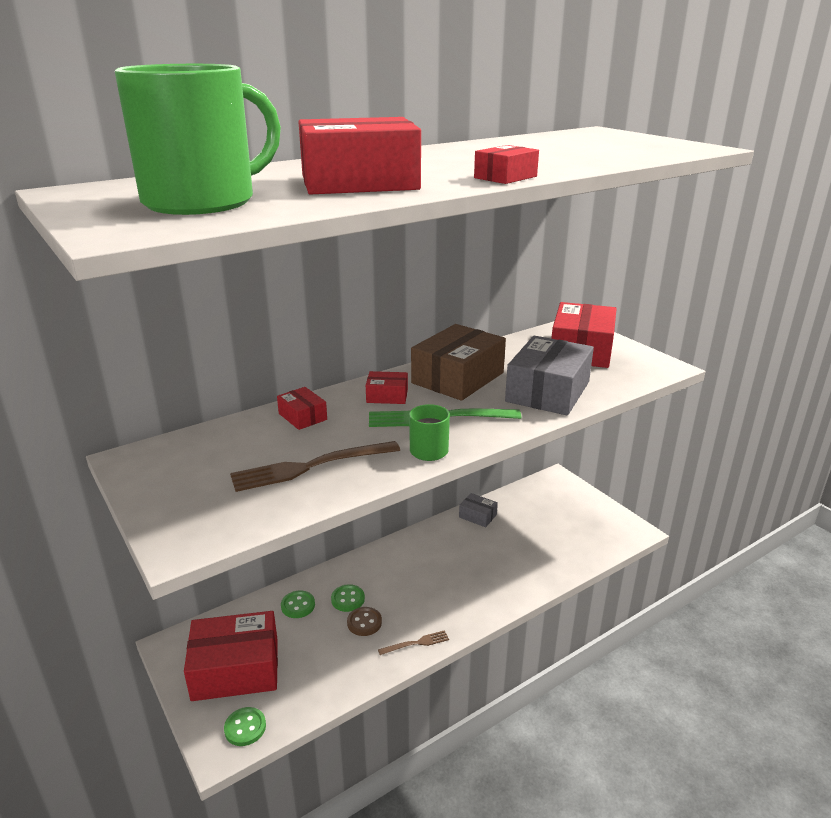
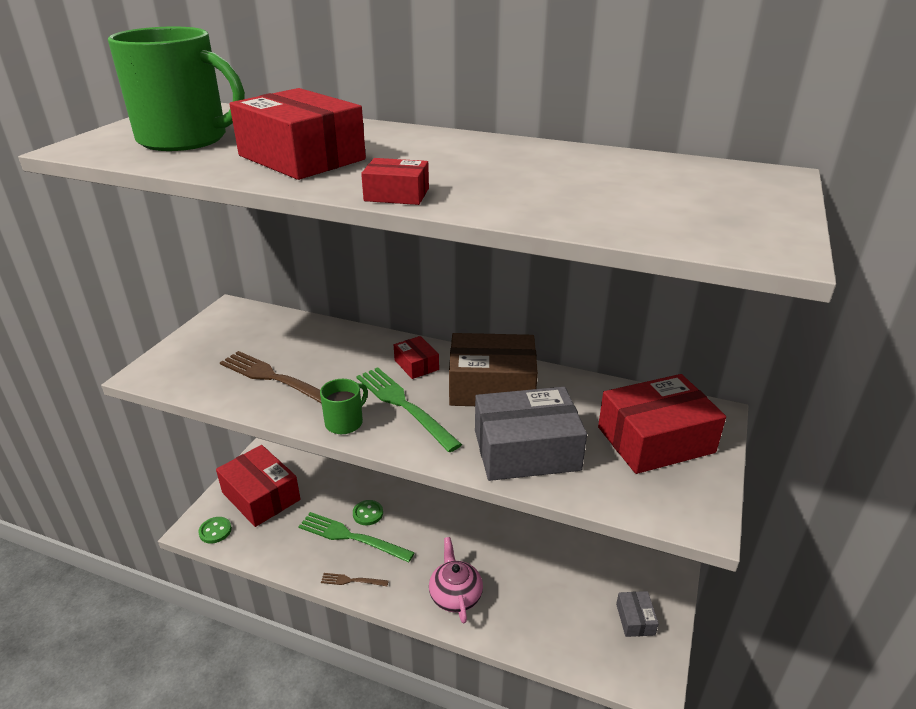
camera: 55 degrees right, 5 degrees up
red box [277,387,327,430] -> none
green button [281,591,315,618] -> none
brown button [347,607,382,636] -> green fork [298,512,415,563]
brown fork [378,630,449,655] -> brown fork turned 150 degrees clockwise [321,573,389,586]
grey box [459,493,498,527] -> grey box moved to [616,591,659,637]
none -> pink teapot [429,537,483,624]

